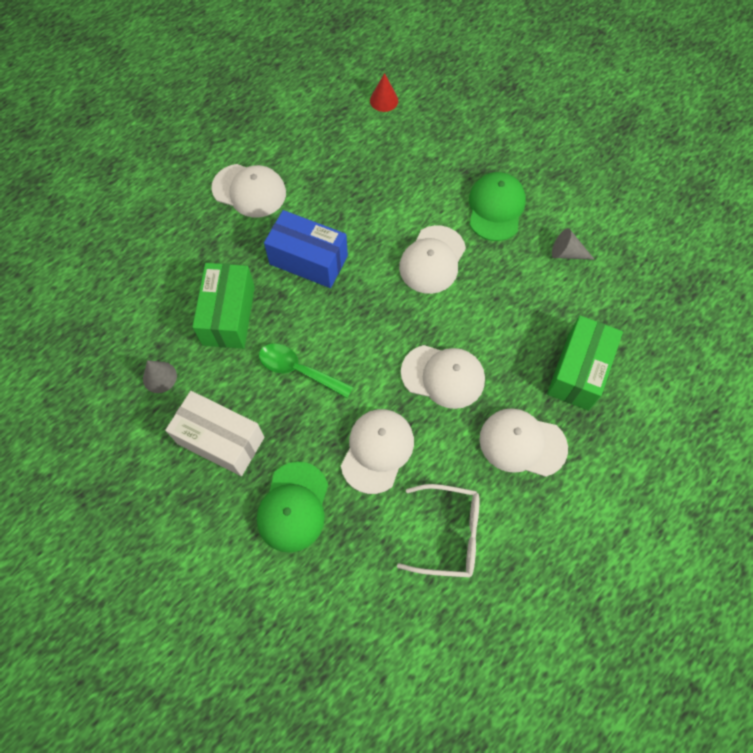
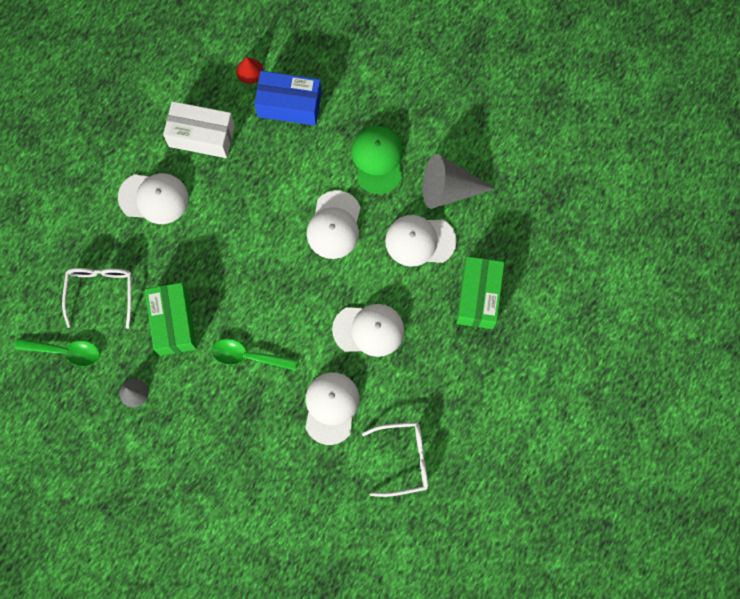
camera: 15 degrees left, 10 degrees up
white box [165,391,264,476] -> white box moved to [163,101,235,158]
green cap [257,462,328,553] -> none
blue box [264,210,348,288] -> blue box moved to [254,71,322,126]
white cap [479,408,568,477] -> white cap moved to [385,215,457,267]
grey cone [552,228,594,259] -> grey cone [423,154,496,209], size x1.92
none -> green spoon [15,338,100,366]
none -> white glasses [62,268,131,329]

